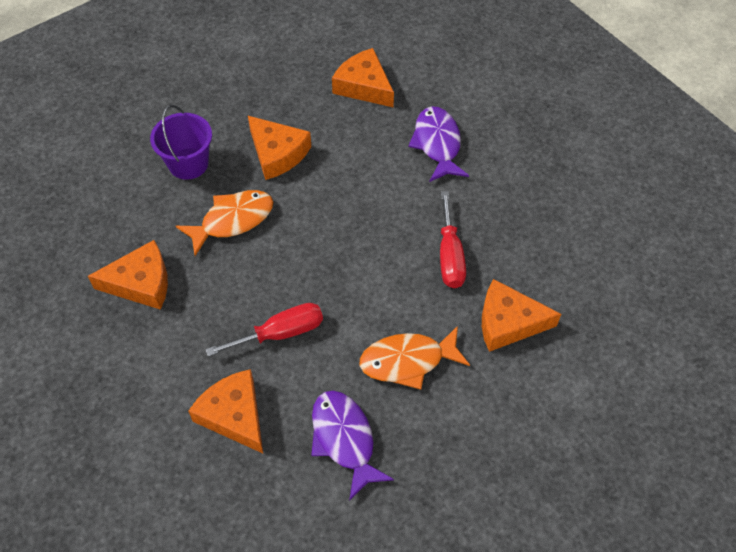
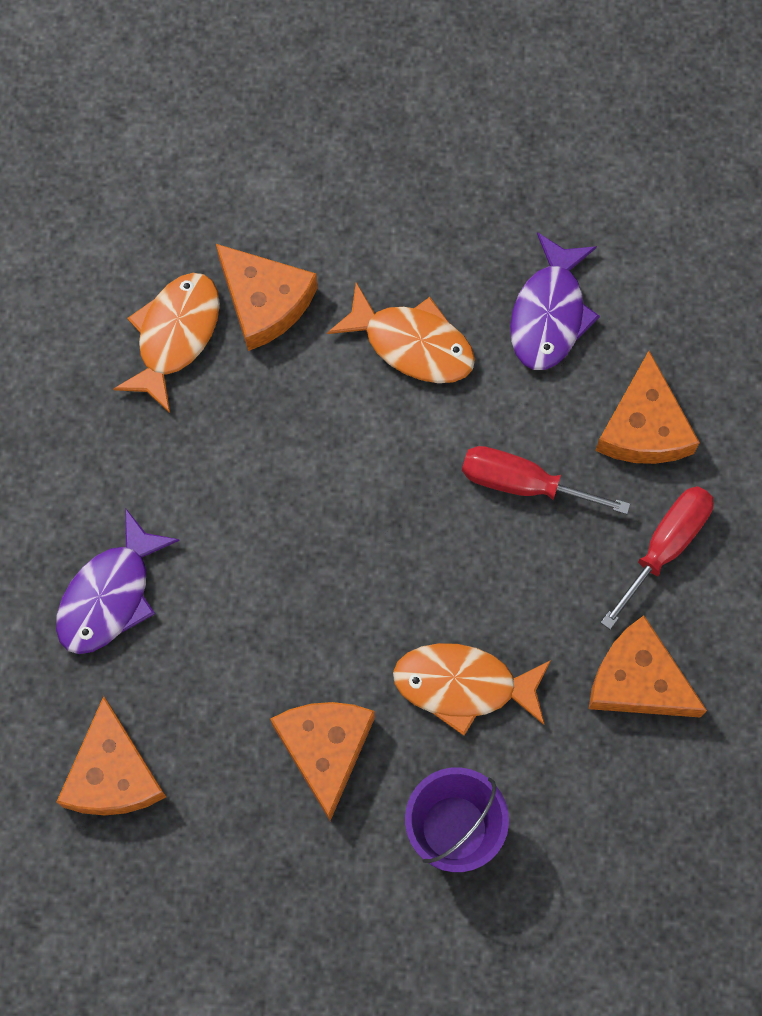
camera: 140 degrees left, 15 degrees up
red screwdriver [440,191,466,288] -> red screwdriver moved to [601,486,714,629]
none -> orange fish [113,273,220,413]

